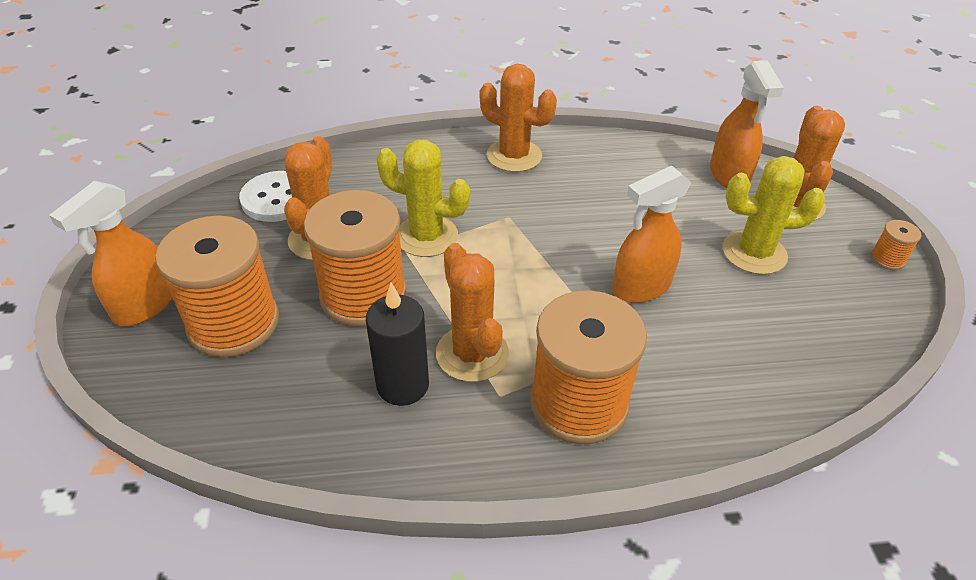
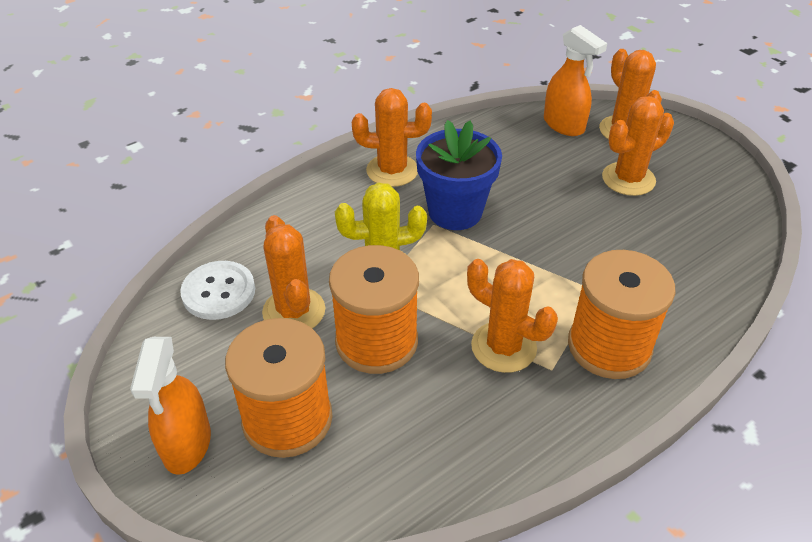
camera: 30 degrees left, 0 degrees up
black candle [366,283,429,406] -> none
orange spray bottle [612,166,692,303] -> none
yellow cactus [723,156,825,275] -> orange cactus [602,96,674,196]
orange spool [871,220,922,270] -> none
none -> blue flower pot [416,120,502,230]

